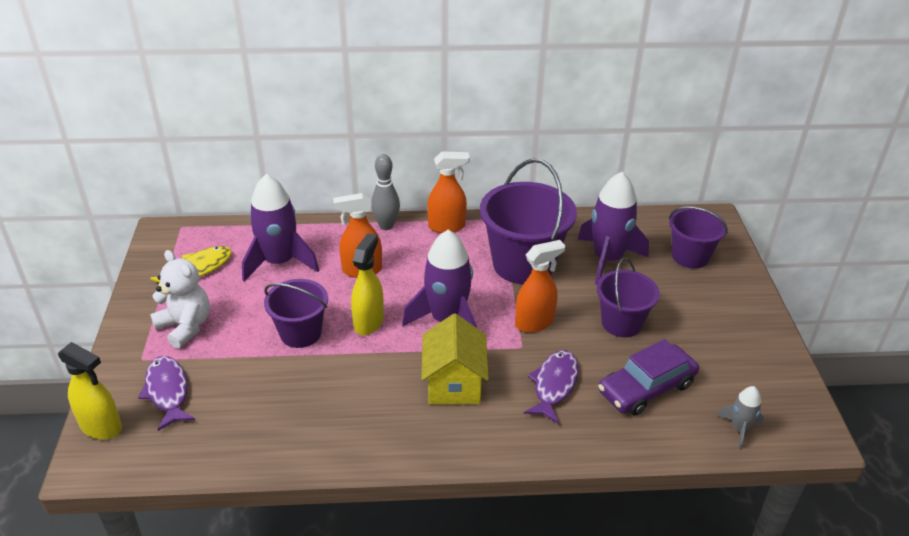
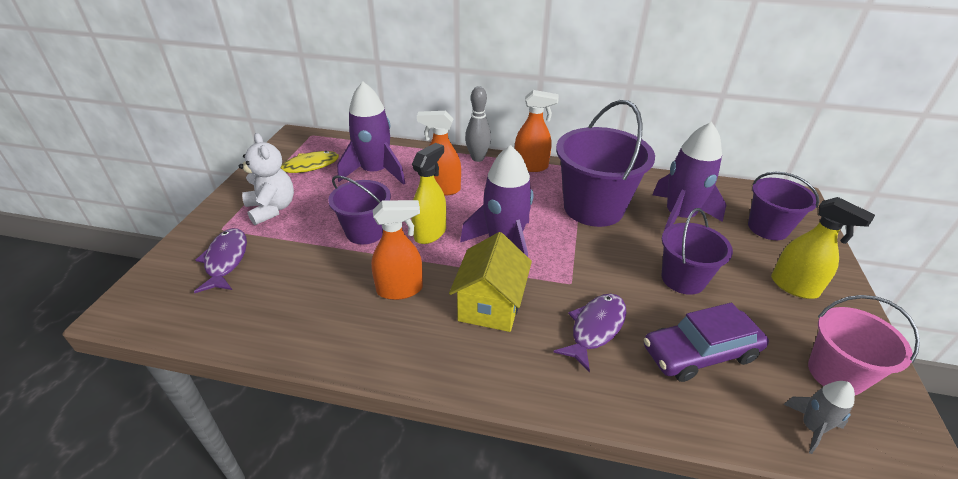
camera: 15 degrees right, 0 degrees up
yellow spray bottle [58,342,122,439] -> yellow spray bottle moved to [771,197,875,299]
orange spray bottle [515,240,565,333] -> orange spray bottle moved to [371,200,423,300]
none -> pink bucket [808,295,920,395]

